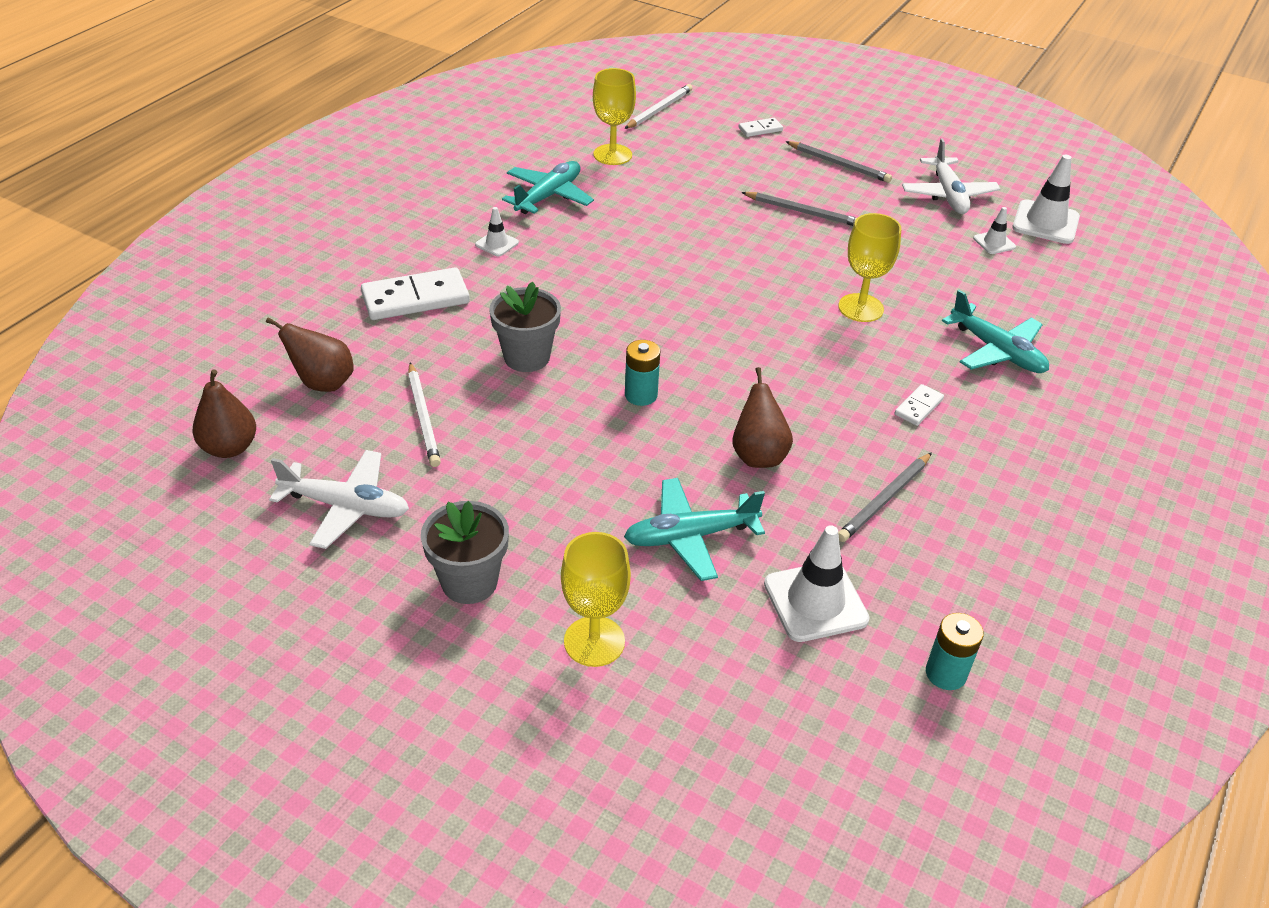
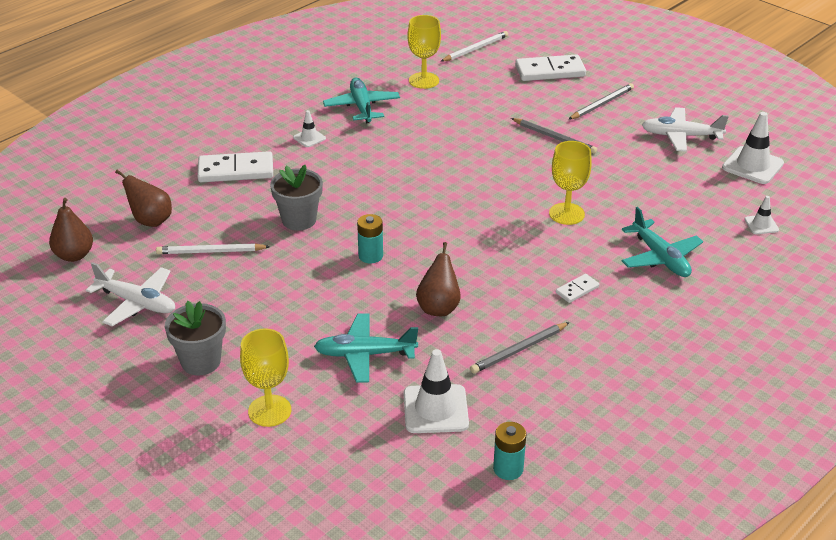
camera: 15 degrees right, 5 degrees down
white pencil [408,362,441,467] -> white pencil turned 90 degrees clockwise [156,243,270,254]
turquoise plane [502,161,594,214] -> turquoise plane turned 60 degrees counterclockwise [323,78,400,123]
white domino [739,118,783,137] -> white domino [515,55,586,81], size x2.00
grey pencil [785,141,892,183] -> grey pencil turned 90 degrees counterclockwise [568,83,634,120]
white plane [902,138,1000,214] -> white plane turned 90 degrees clockwise [642,107,729,152]
white traffic cone [973,207,1016,254] -> white traffic cone moved to [744,196,779,234]

